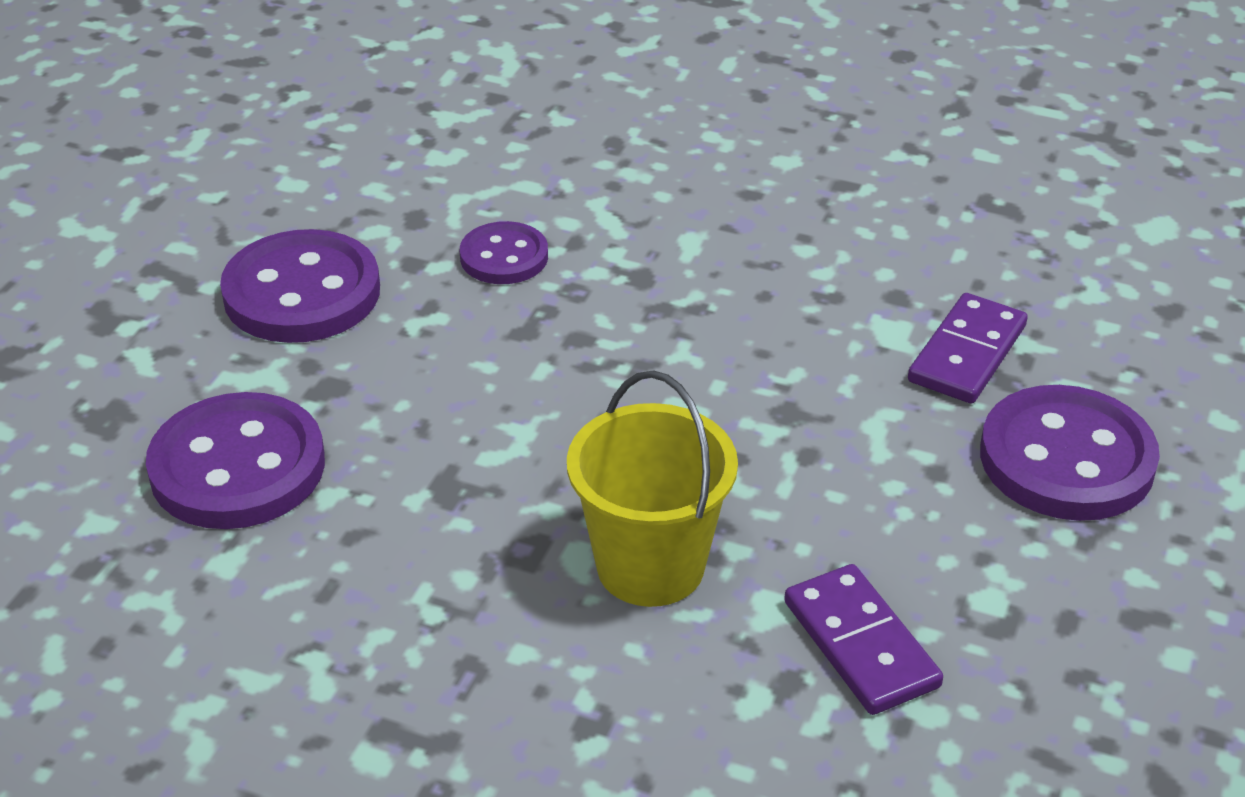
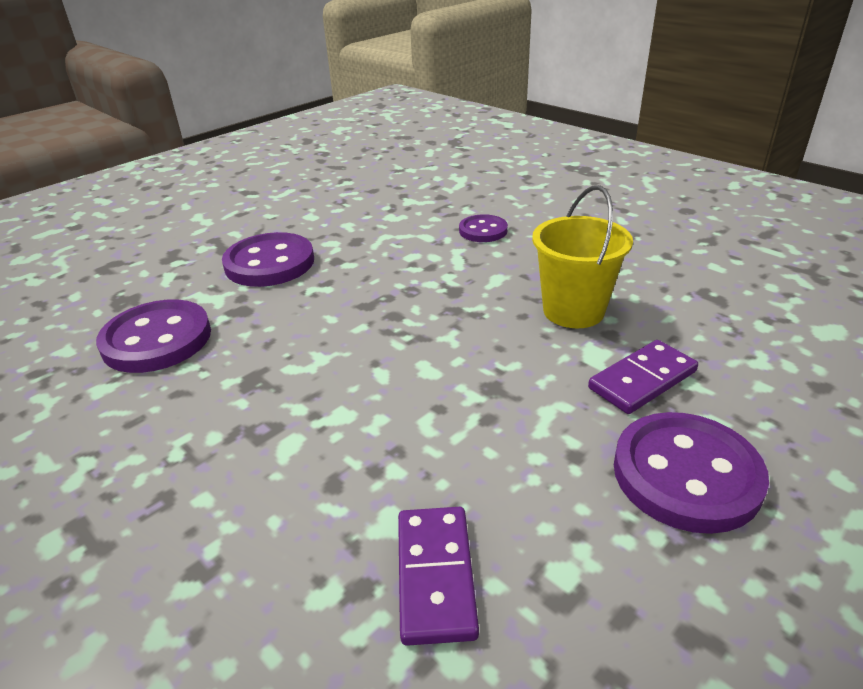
camera: 25 degrees right, 5 degrees down
purple button [460,221,548,284] -> purple button moved to [459,214,508,242]
yellow bucket [567,371,738,607] -> yellow bucket moved to [532,185,633,328]

